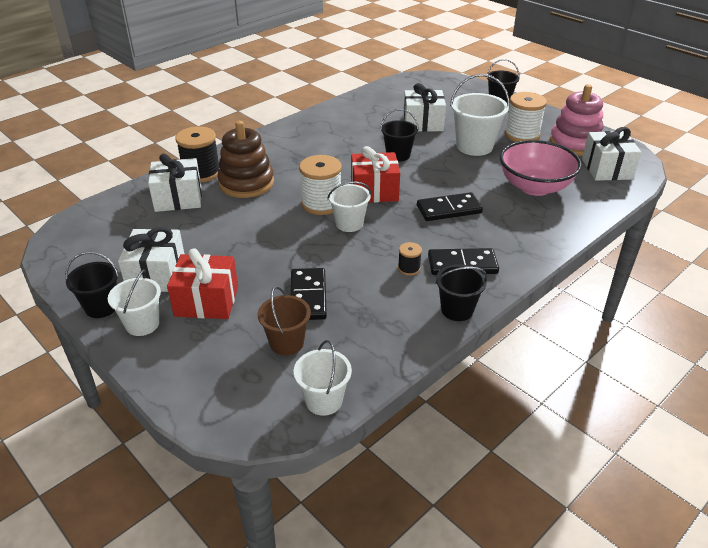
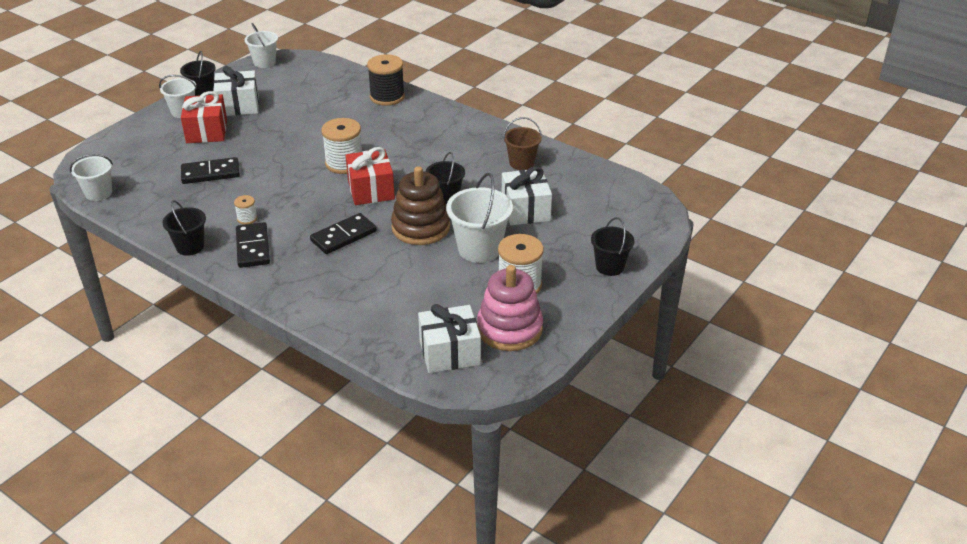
camera: 80 degrees right, 0 degrees up
white gift [148,153,202,212] -> none
brown stacking toy [217,121,274,198] -> brown stacking toy moved to [391,166,450,245]
brown bucket [258,286,311,356] -> brown bucket moved to [503,117,542,170]
white bucket [327,182,371,232] -> white bucket moved to [245,23,278,68]
black spool [398,242,422,276] -> white spool [234,195,257,225]
black domino [417,192,483,221] -> black domino turned 75 degrees clockwise [310,213,377,254]
pink bowl [500,140,582,196] -> none

